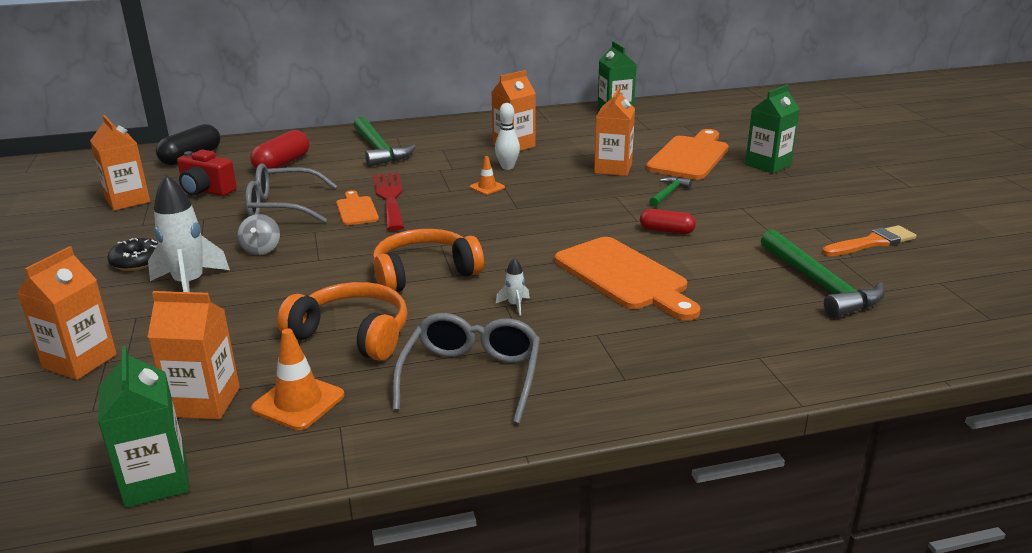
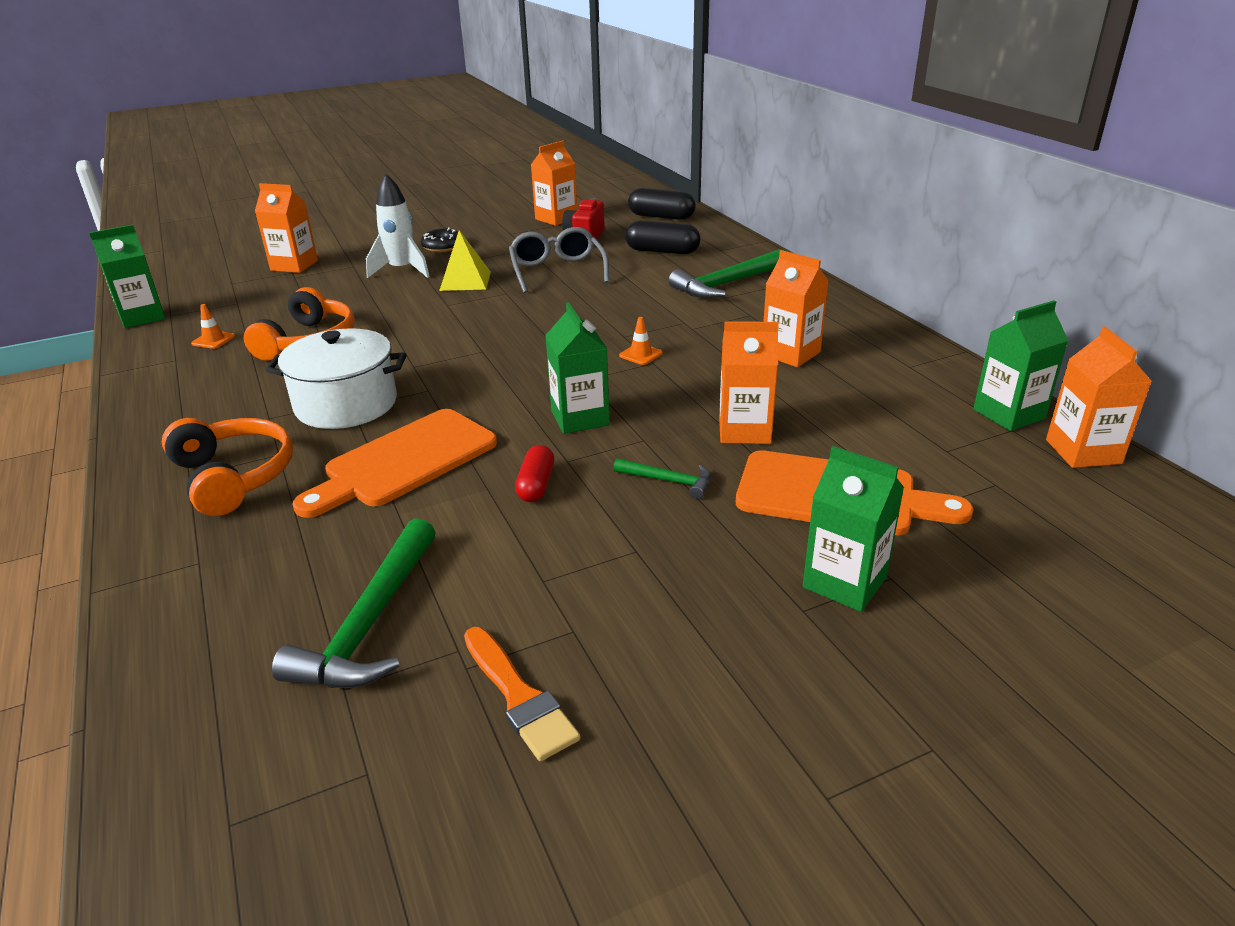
camera: 80 degrees right, 5 degrees up
orange carton [148,291,240,420] -> orange carton moved to [1046,327,1152,468]
grey spinning top [237,214,280,255] -> yellow pyramid [439,230,491,291]
red capsule [250,130,309,169] -> black capsule [625,220,700,254]
orange traffic cone [251,329,344,430] -> orange traffic cone [191,304,235,349], size x0.60
orange cutting board [336,190,379,225] -> none
orange headphones [372,229,484,292] -> orange headphones moved to [162,418,293,516]
red fork [374,173,404,231] -> none
grey glasses [393,313,540,424] -> none
white bowling pin [495,103,520,170] -> none
white rocket [496,257,530,316] -> white pot [266,328,406,429]
green hammer [761,229,885,318] -> green hammer turned 45 degrees counterclockwise [272,518,436,688]
none -> green carton [545,302,610,434]

